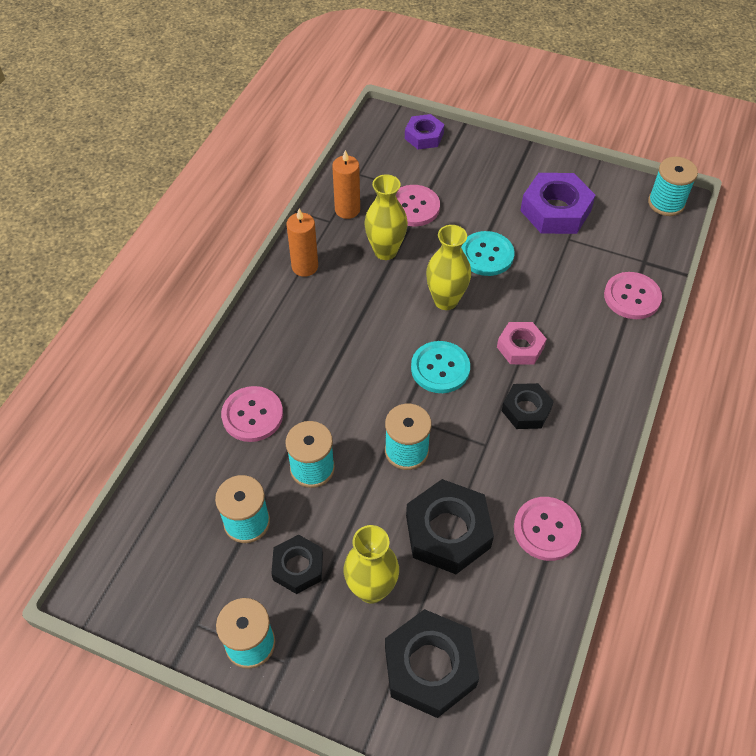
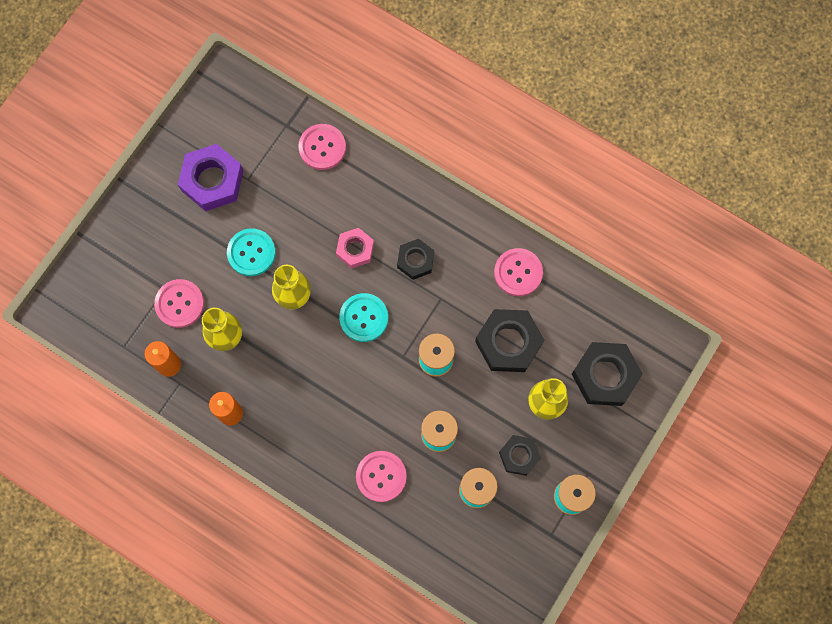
camera: 80 degrees left, 20 degrees up
purple nut [405,114,444,149] -> none
turquoise spool [648,157,698,216] -> none

